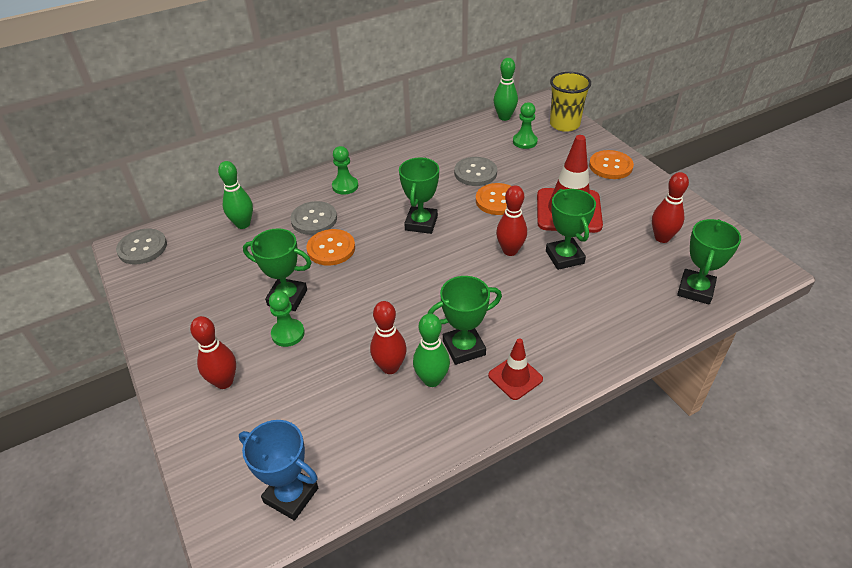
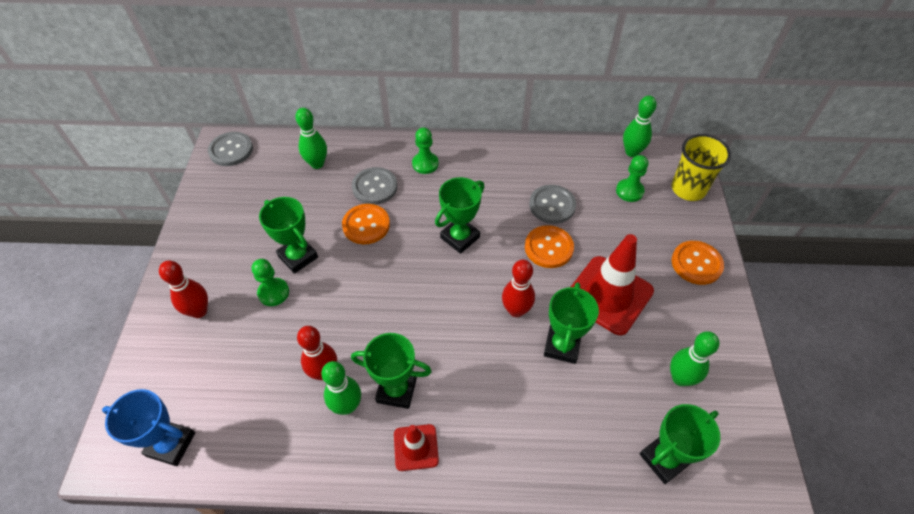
camera: 30 degrees right, 10 degrees up
blue trophy [239,420,318,521] -> blue trophy turned 45 degrees counterclockwise [102,389,195,466]
red bowling pin [652,172,689,243] -> green bowling pin [670,331,720,386]

